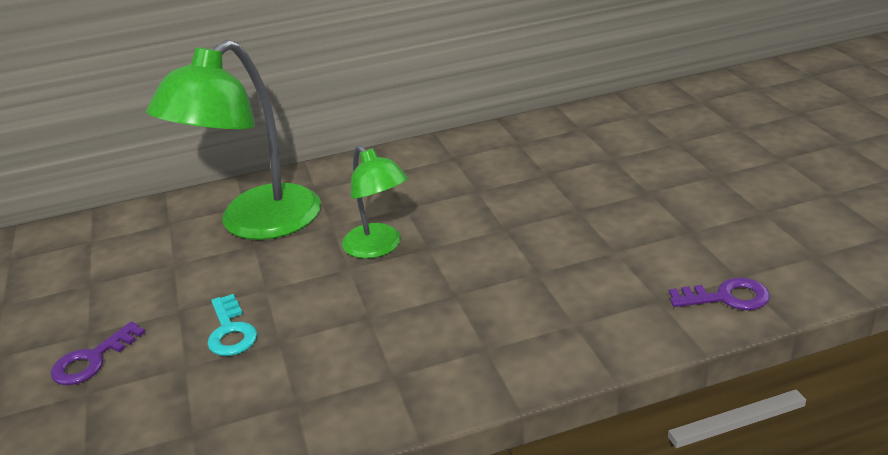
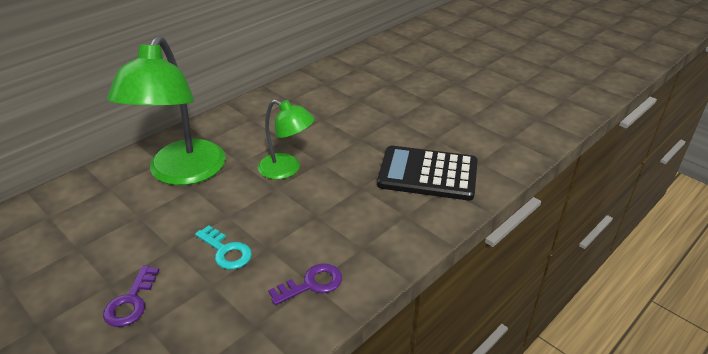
camera: 30 degrees left, 5 degrees up
purple key [669,277,770,310] -> purple key moved to [268,263,342,305]
none -> black calculator [377,146,478,201]

